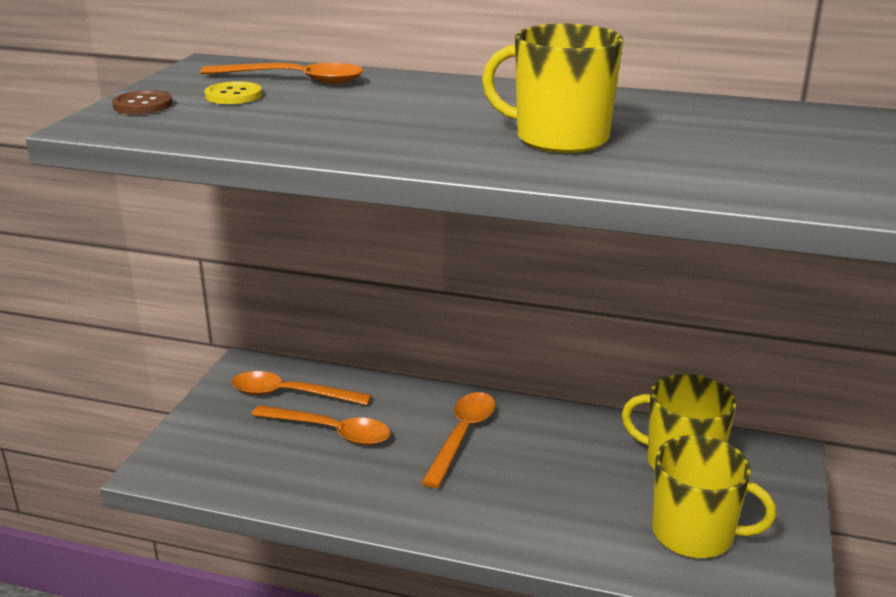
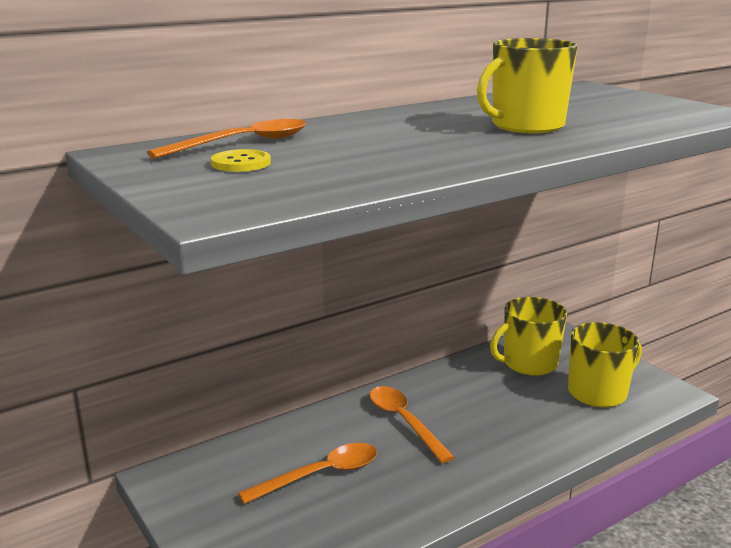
camera: 50 degrees left, 5 degrees down
brown button [112,90,173,114] -> none
orange spoon [231,371,371,405] -> none

